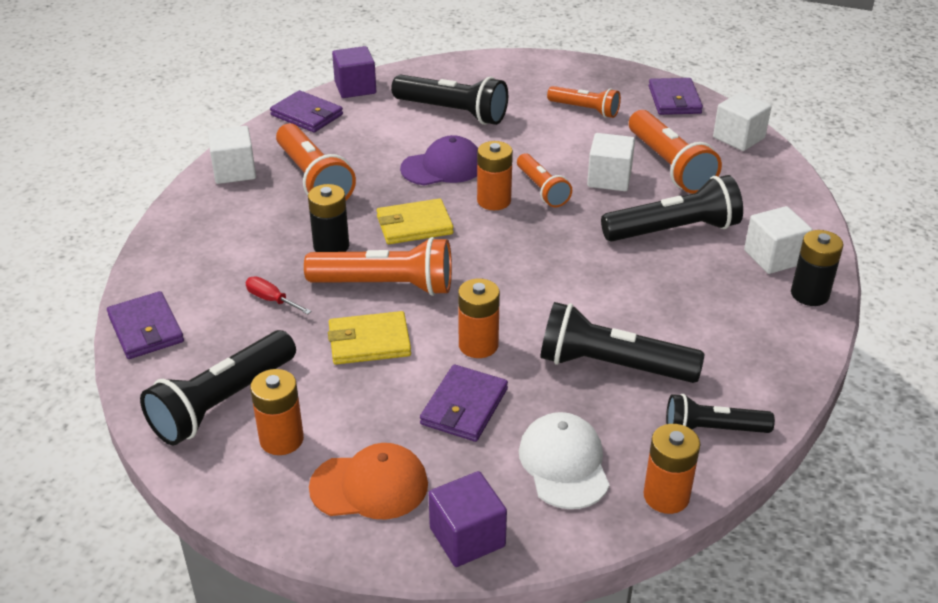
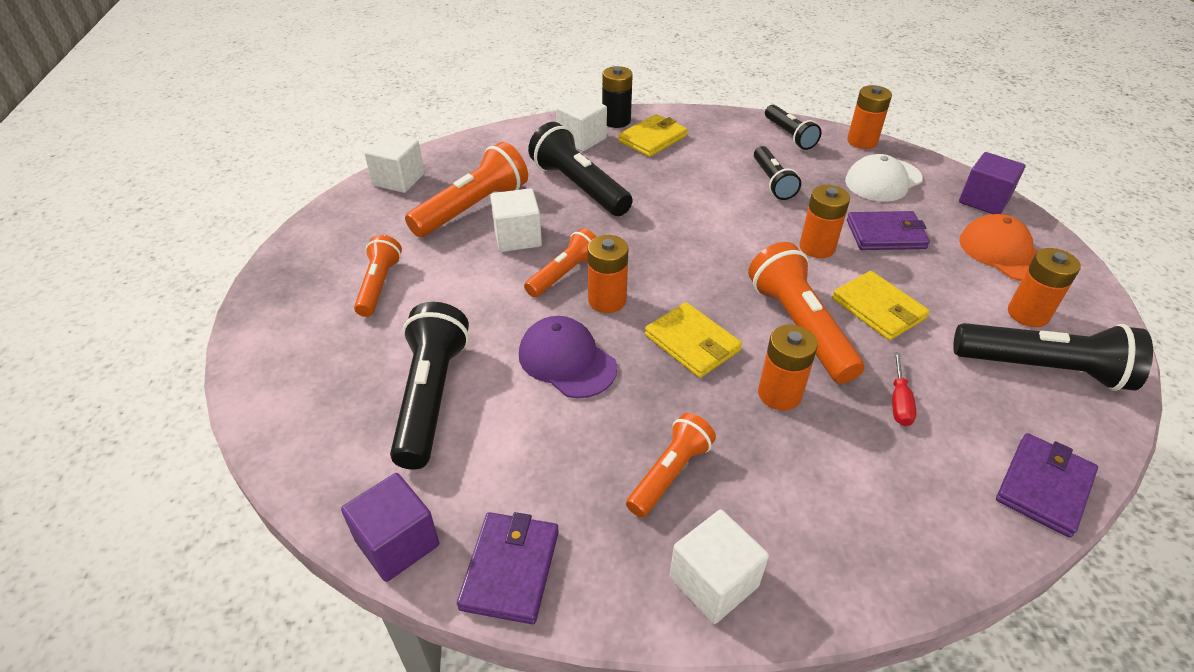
camera: 115 degrees left, 5 degrees up
orange flashlight [276,123,356,200] -> orange flashlight [626,413,716,517], size x0.62
black battery [308,184,349,252] -> orange battery [758,325,818,411]
black flashlight [540,302,705,383] -> black flashlight [754,146,801,200], size x0.62
purple wallet [649,78,703,115] -> none
none -> yellow wallet [618,114,688,157]

